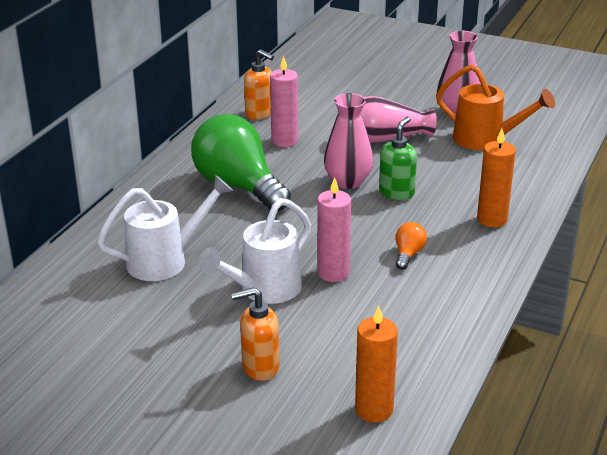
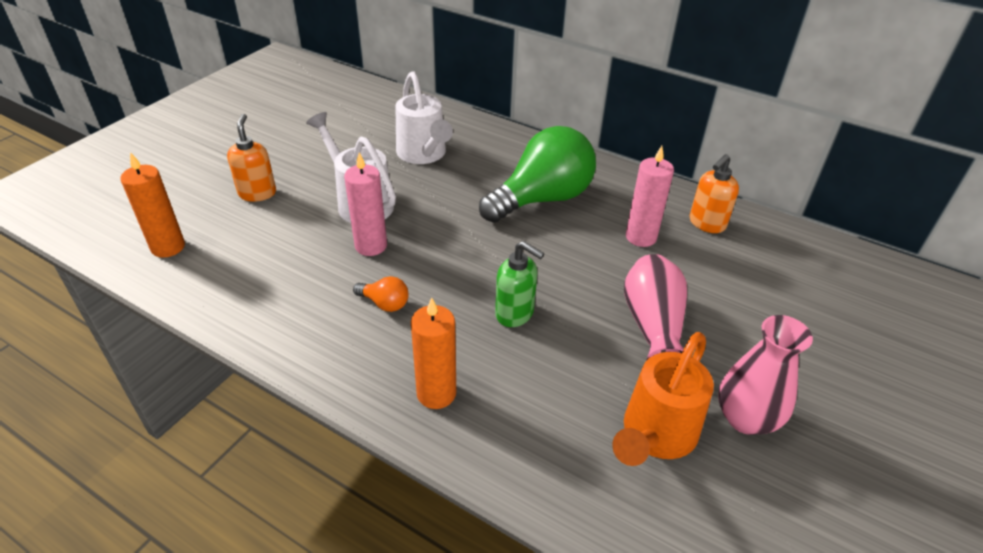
camera: 95 degrees right, 10 degrees up
pink vase [324,93,373,189] -> none

